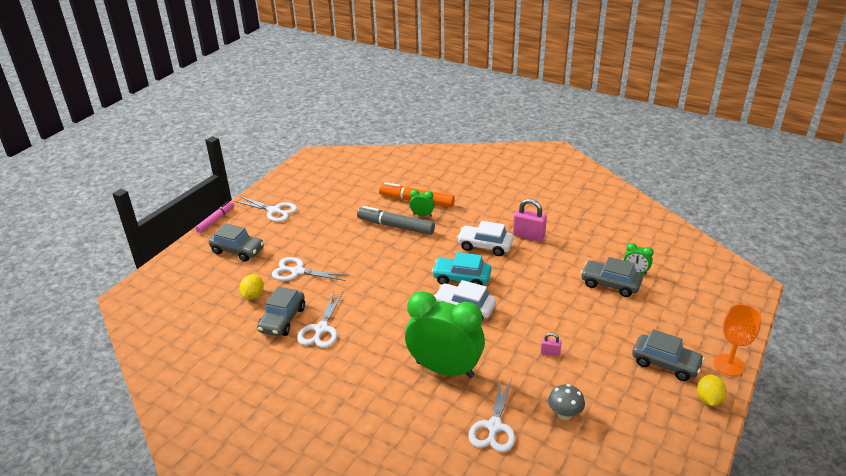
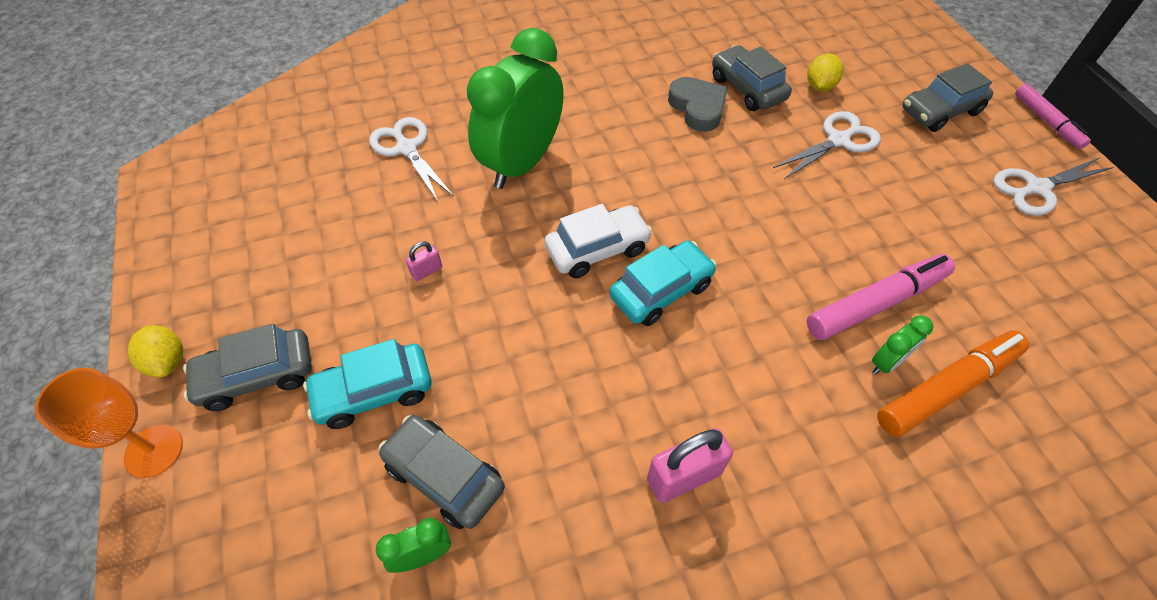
camera: 130 degrees right, 20 degrees up
yellow lemon [239,274,264,299] -> yellow lemon turned 60 degrees clockwise [807,53,844,91]
white scissors [297,291,344,348] -> grey heart [668,77,728,132]
grey marker [357,206,435,235] -> pink marker [807,254,955,340]
green clock [405,291,485,378] -> green clock turned 150 degrees clockwise [467,28,564,189]
white car [457,221,513,256] -> none
grey mushroom [548,384,585,420] -> none
grey car [581,257,643,297] -> grey car turned 120 degrees counterclockwise [378,415,505,529]
none -> turquoise car [303,339,432,429]

